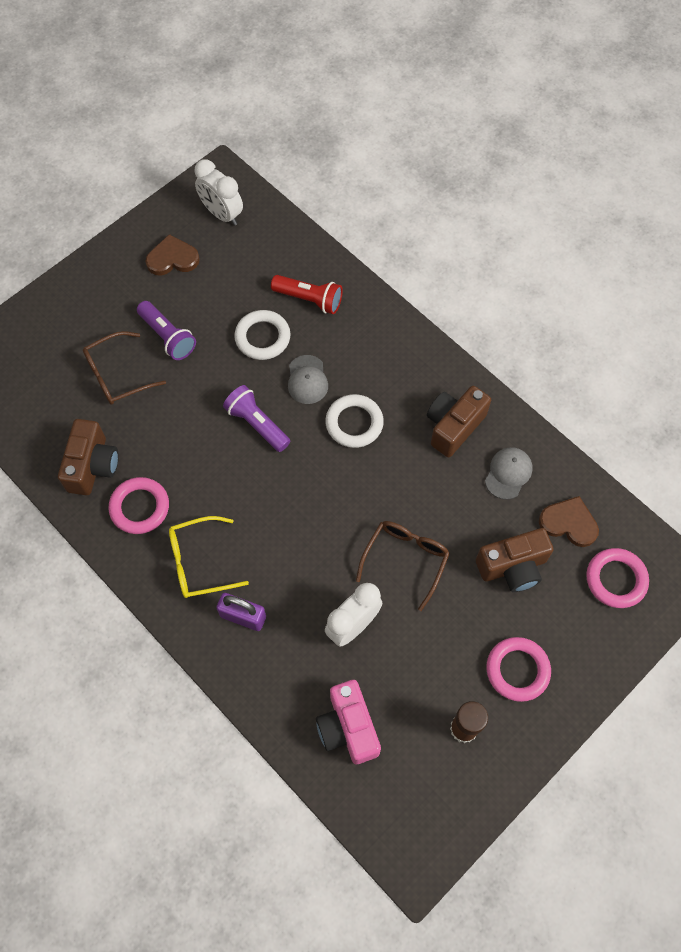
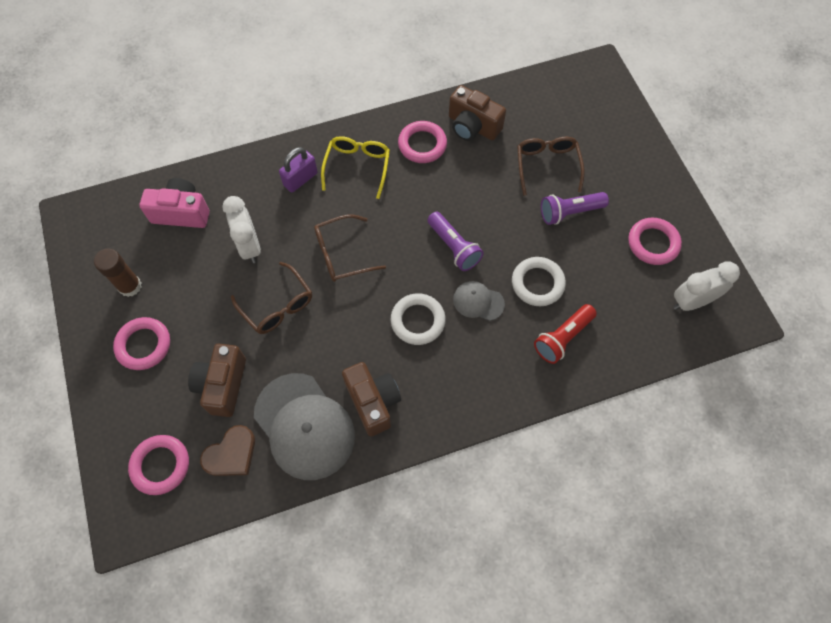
camera: 115 degrees right, 0 degrees up
brown heart [145,234,200,276] -> pink ring [628,218,682,265]
purple flashlight [223,385,290,452] -> purple flashlight turned 75 degrees clockwise [427,212,484,271]
grey cap [485,447,532,499] -> grey cap [254,373,355,480], size x2.04
none -> brown glasses [314,215,386,282]

